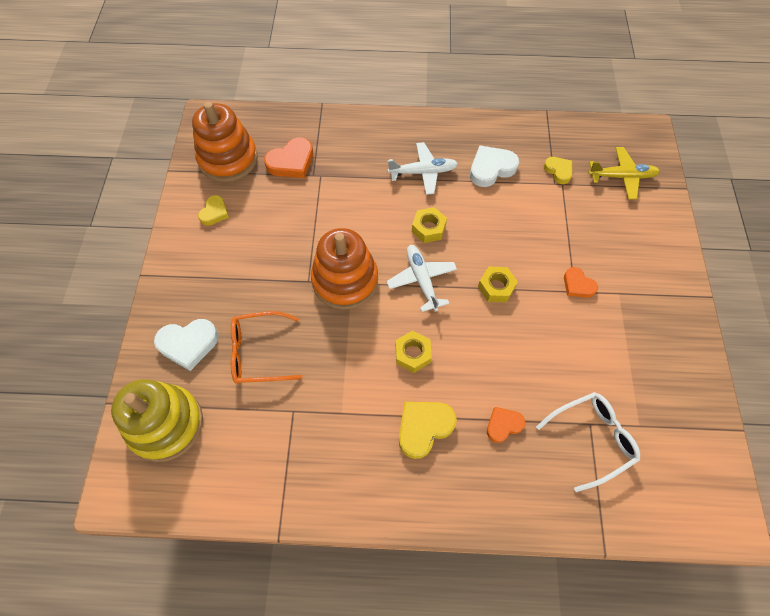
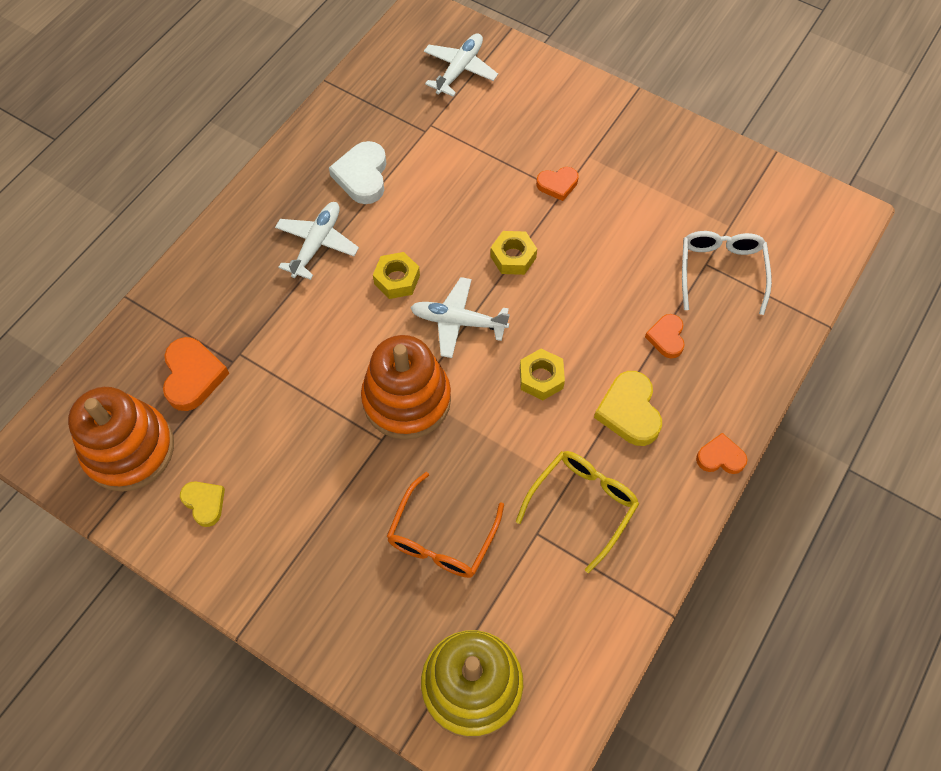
camera: 60 degrees left, 0 degrees up
white heart [154,319,219,371] -> none
yellow heart [544,157,572,184] -> none
yellow plane [588,147,660,200] -> white plane [424,33,498,97]
none -> yellow glasses [516,451,639,573]
none -> orange heart [696,433,748,474]

